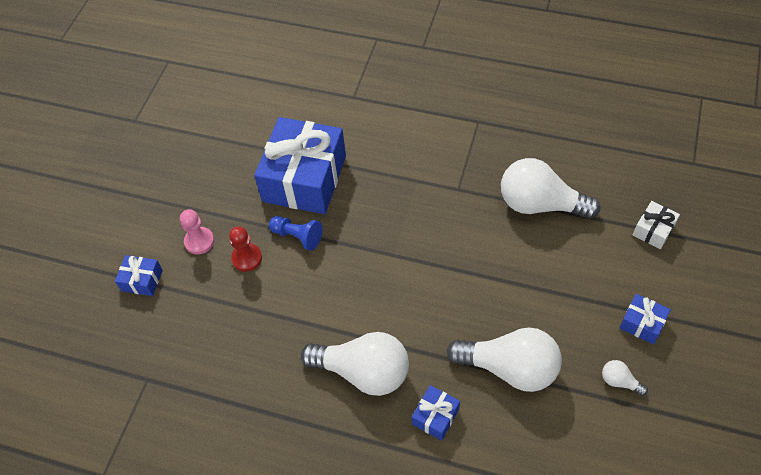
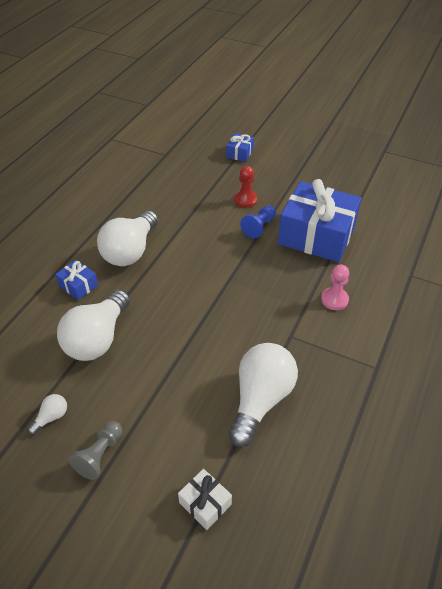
camera: 95 degrees right, 10 degrees down
pink pawn [180,209,214,254] -> pink pawn moved to [321,264,349,310]
blue gift [620,294,671,344] -> grey pawn [69,421,122,480]

